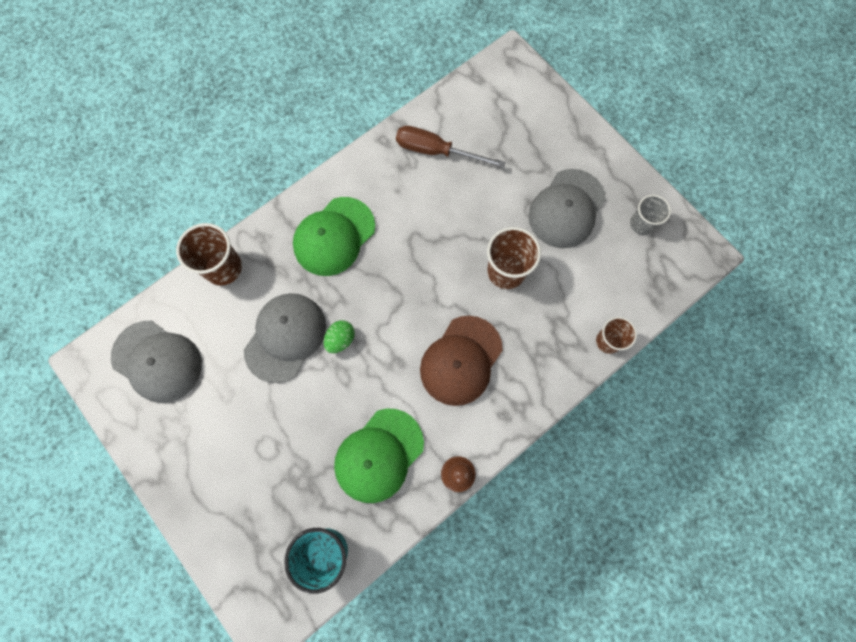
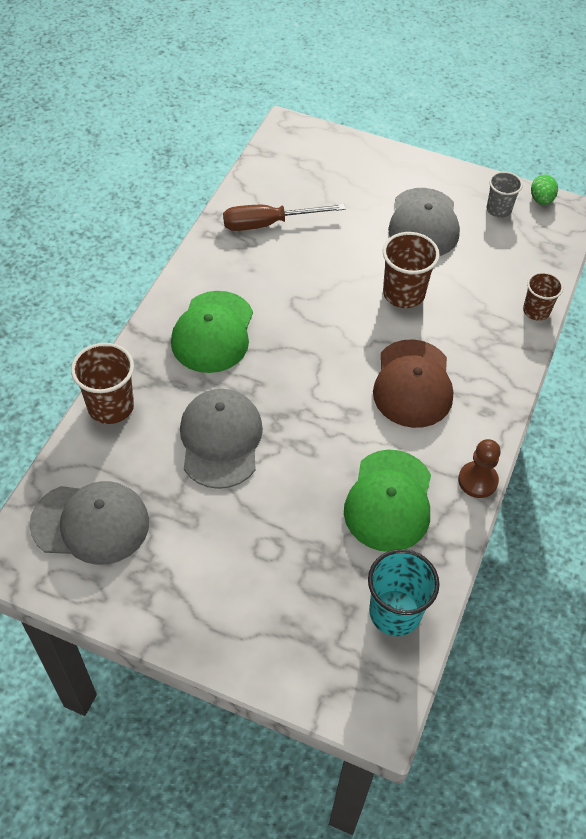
camera: 30 degrees left, 20 degrees down
green egg [323,320,355,353] -> green egg moved to [531,174,558,205]

